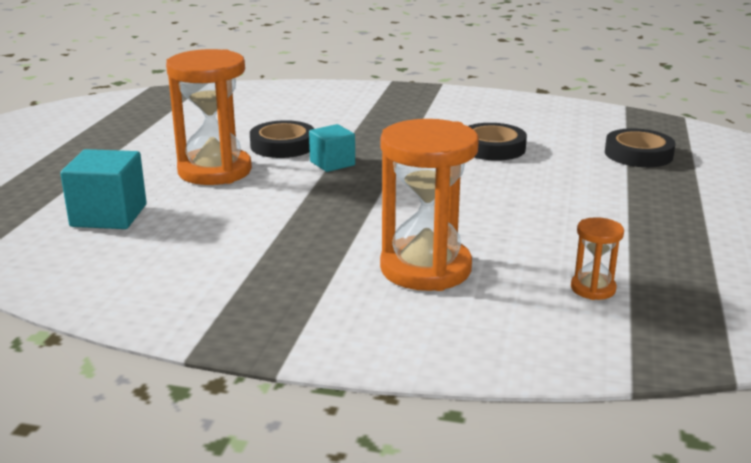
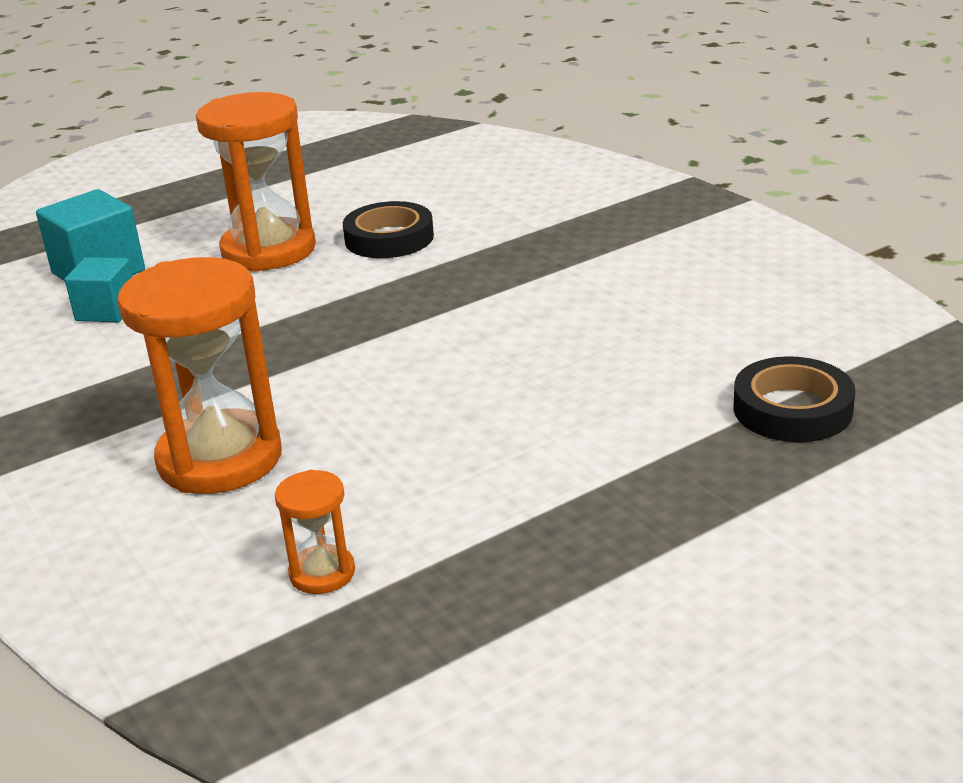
camera: 45 degrees right, 5 degrees up
turquoise cube [309,124,355,172] -> turquoise cube moved to [65,257,133,322]
black tape [469,123,527,161] -> none

